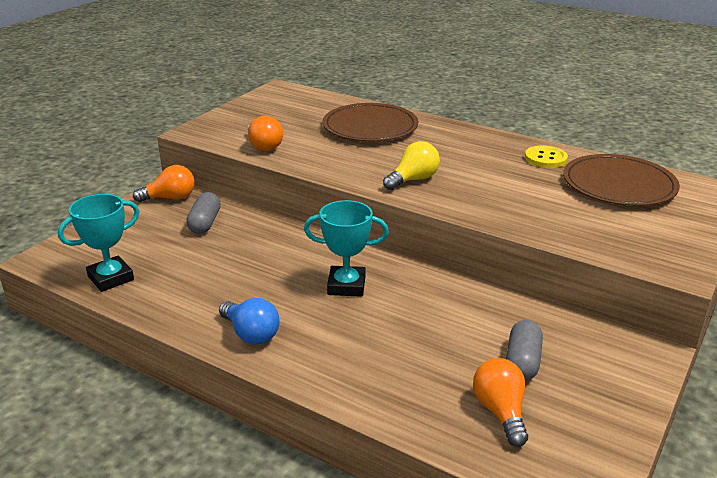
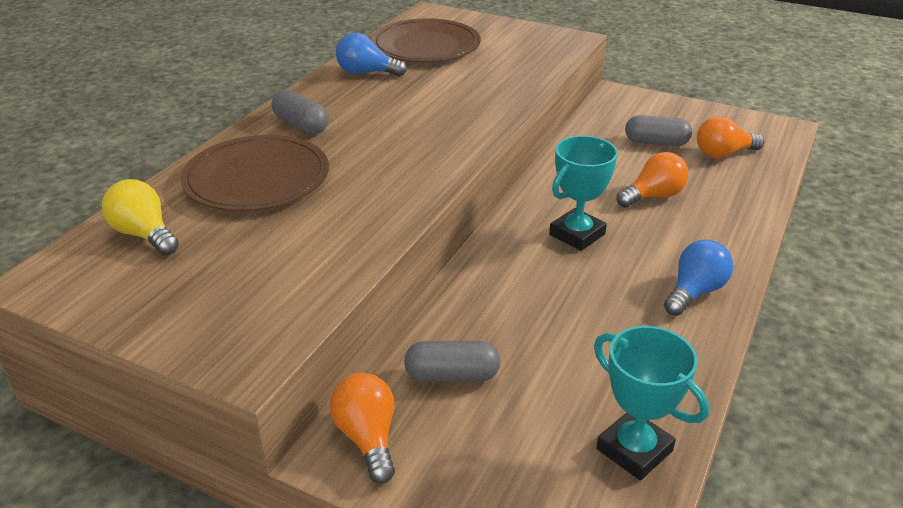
camera: 95 degrees left, 5 degrees up
orange light bulb [248,116,283,151] -> orange light bulb moved to [617,152,689,208]
turquoise trophy [304,200,389,297] -> turquoise trophy turned 45 degrees clockwise [549,136,618,251]
yellow light bulb [383,141,440,190] -> yellow light bulb moved to [102,179,179,255]
yellow button [525,146,568,168] -> blue light bulb [336,33,407,77]
none -> grey capsule [272,90,329,135]

